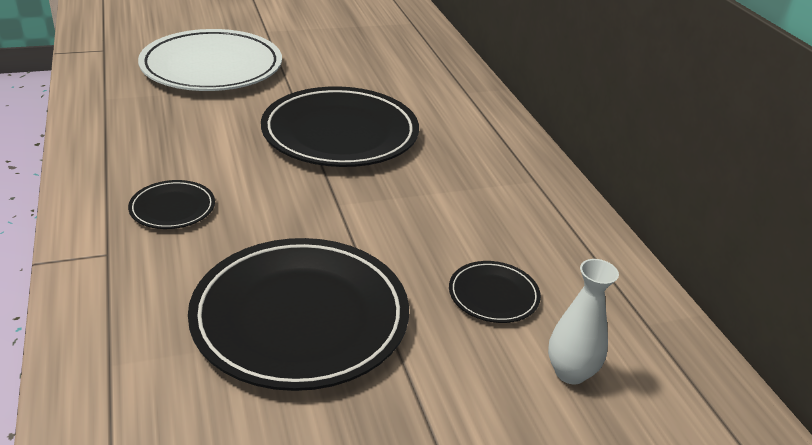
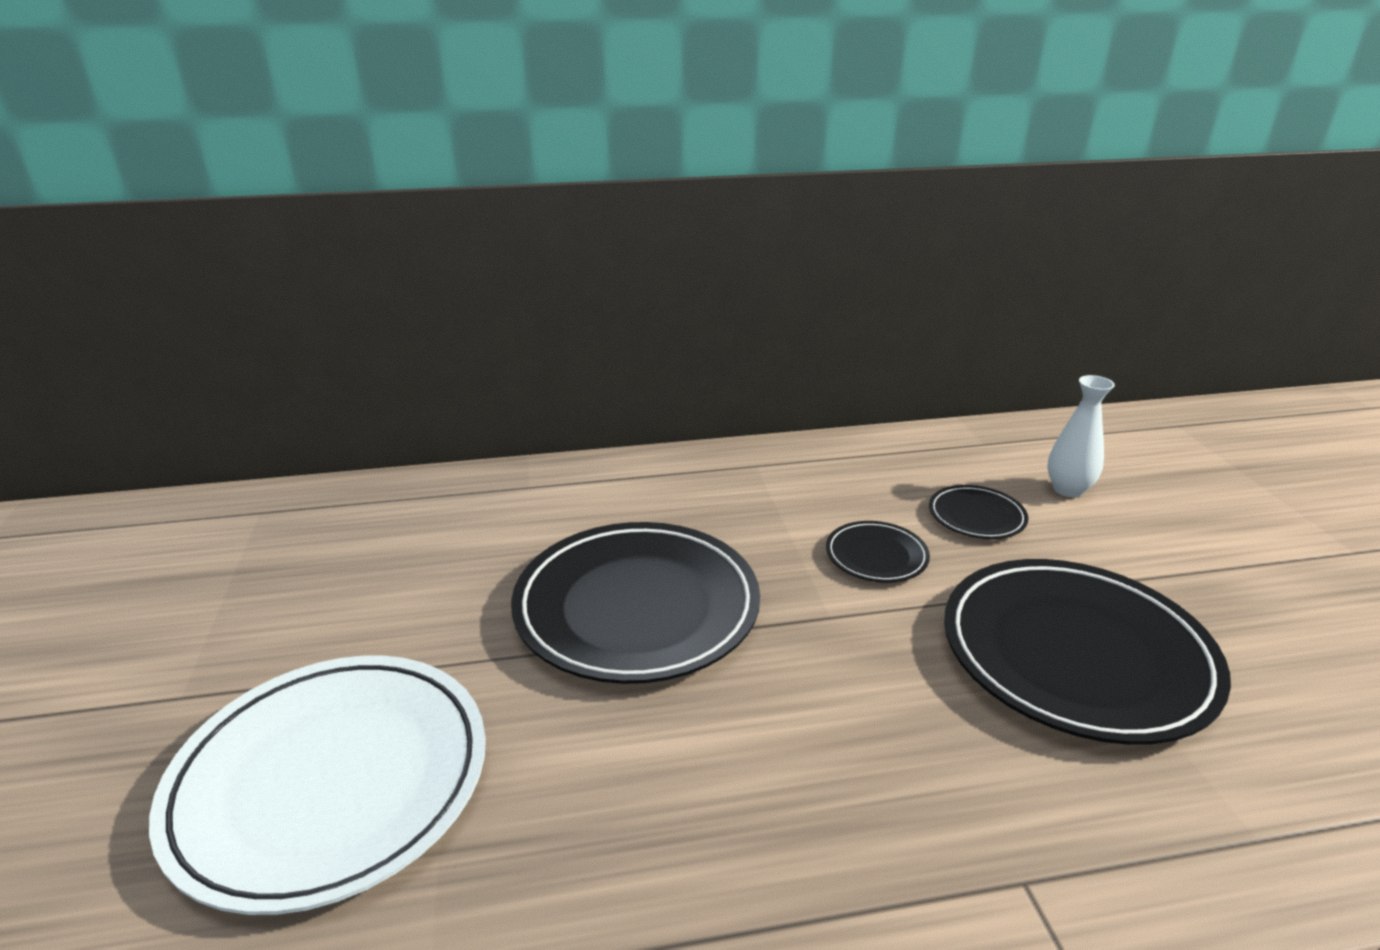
camera: 80 degrees left, 5 degrees down
black plate [128,180,215,229] -> black plate moved to [826,521,930,582]

